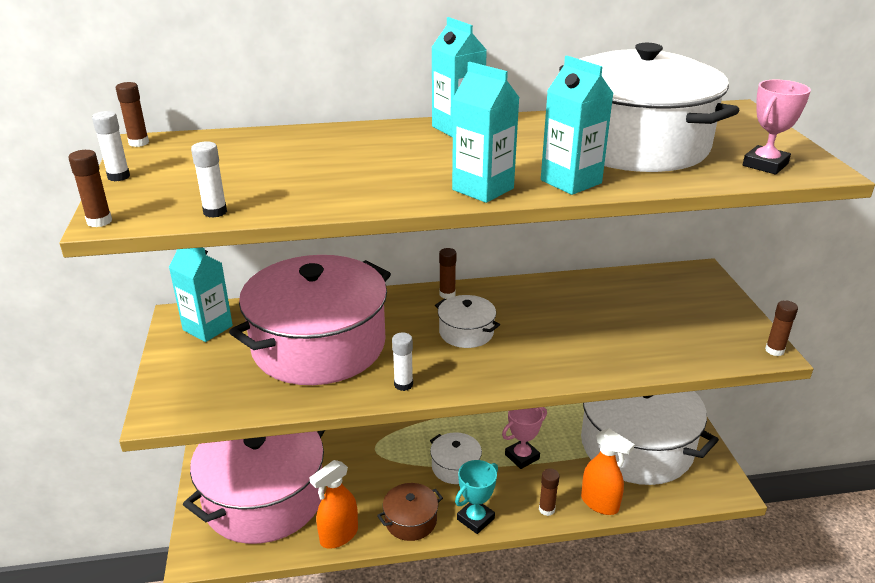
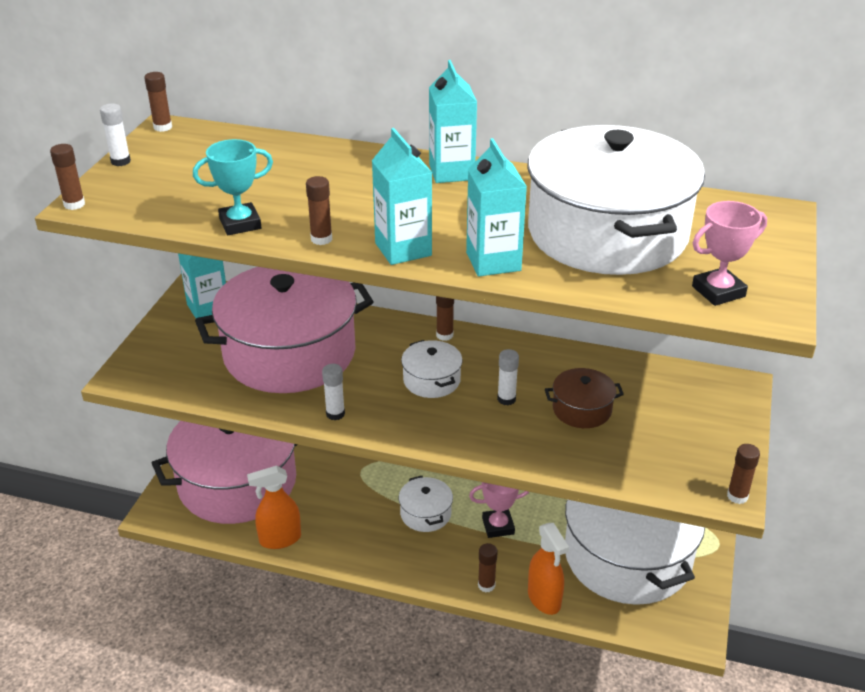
camera: 25 degrees right, 5 degrees up
white glue stick [191,141,227,218] -> white glue stick moved to [497,349,519,406]
brown pot [377,483,443,541] -> brown pot moved to [545,368,624,428]
turquoise trophy [455,460,498,534] -> turquoise trophy moved to [193,139,273,235]
none -> brown glue stick [306,176,332,245]

